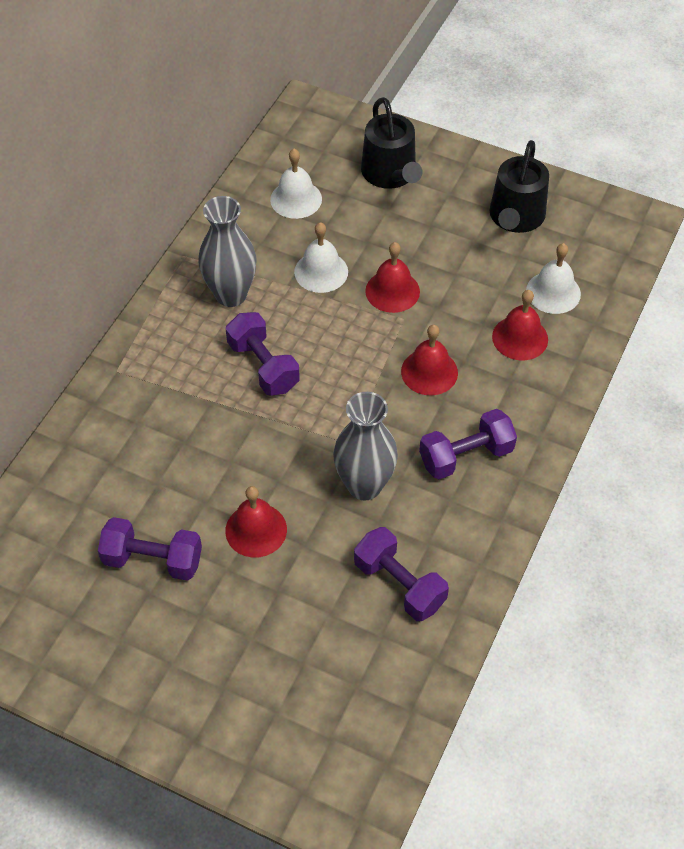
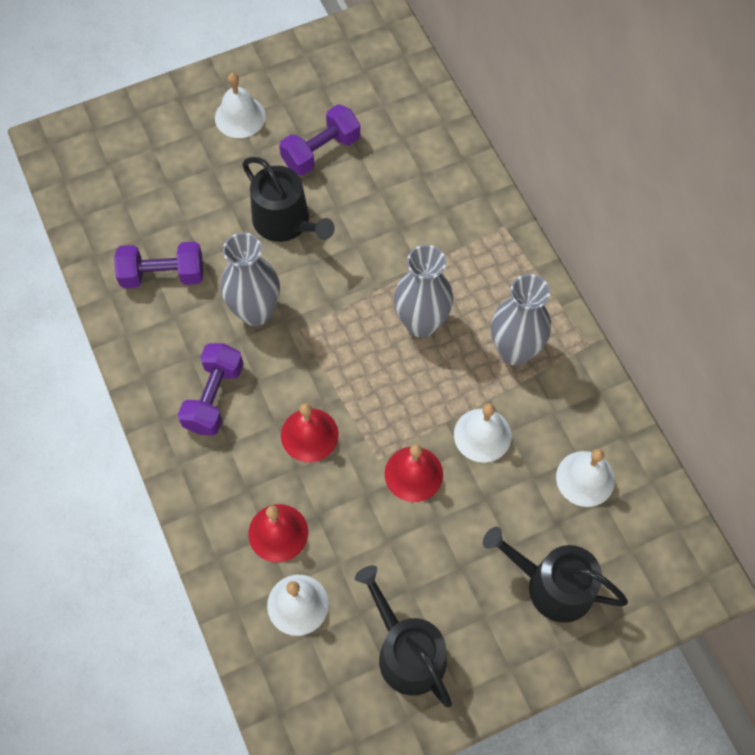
camera: 130 degrees right, 10 degrees up
red bell [225,486,287,558] -> black watering can [242,157,335,242]
purple dumbbell [226,312,300,396] -> grey vase [394,245,453,338]
none -> white bell [215,73,266,138]

